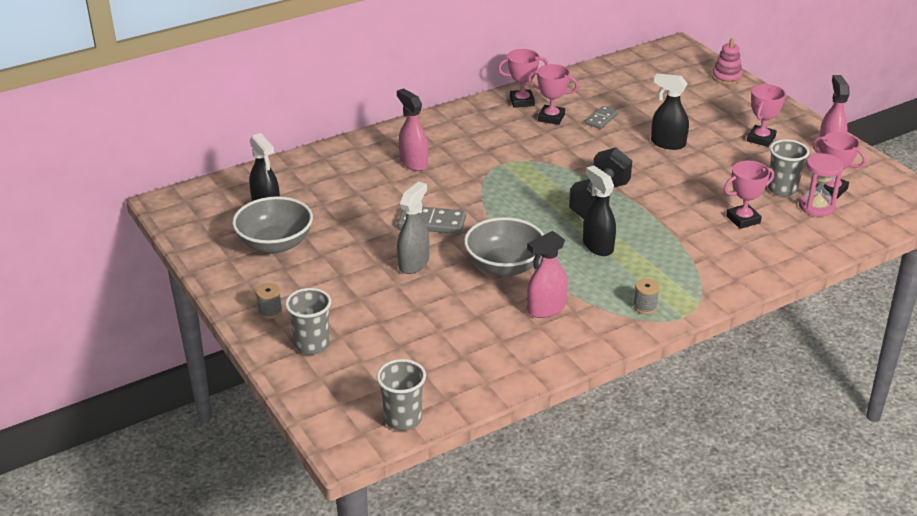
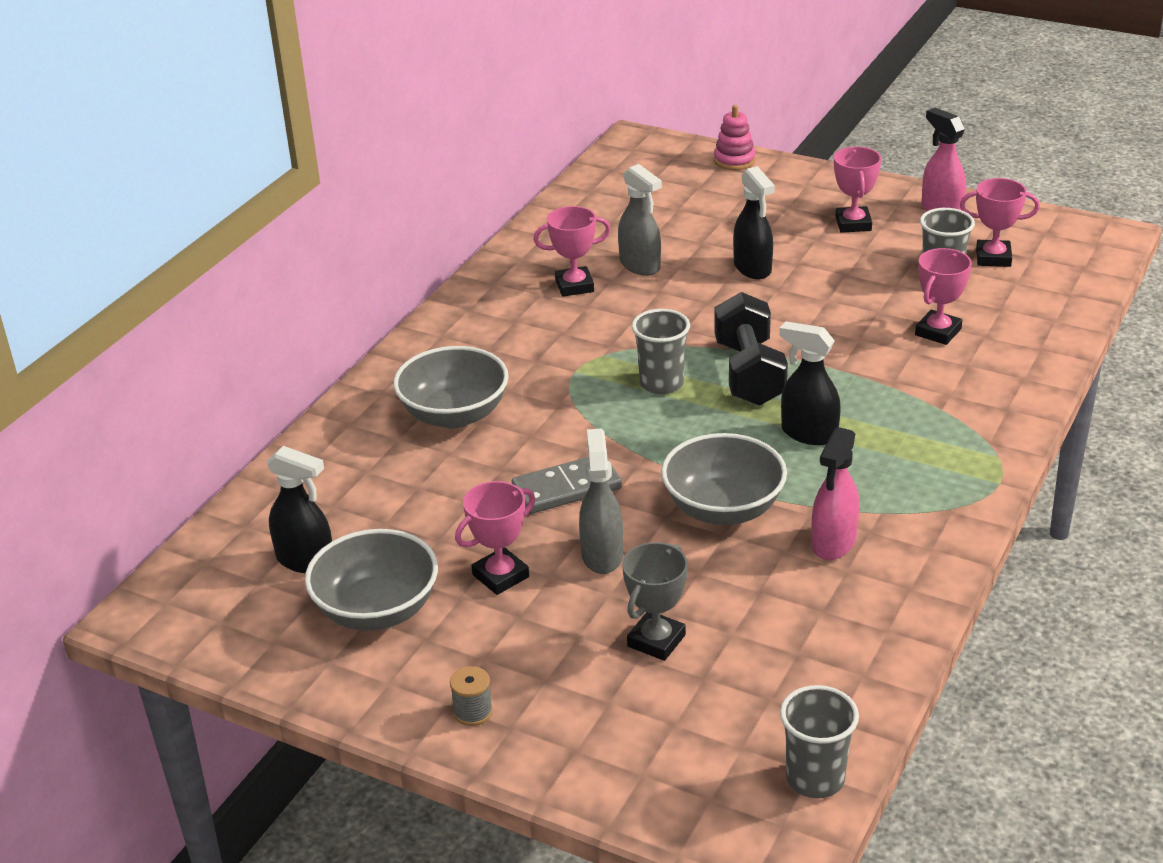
camera: 30 degrees left, 0 degrees up
grey cup [285,288,331,355] -> grey cup moved to [632,309,690,394]
pink spray bottle [397,88,428,171] -> grey bowl [393,346,509,428]
pink trophy [498,49,548,108] -> pink trophy moved to [455,481,535,595]
grey domino [585,106,618,129] -> grey spray bottle [618,164,662,276]
grey spool [633,279,660,314] -> none
black spray bottle [651,74,689,150] -> black spray bottle turned 105 degrees counterclockwise [733,166,775,279]
pink hourglass [799,153,844,217] -> none
none -> grey trophy [622,542,688,661]

